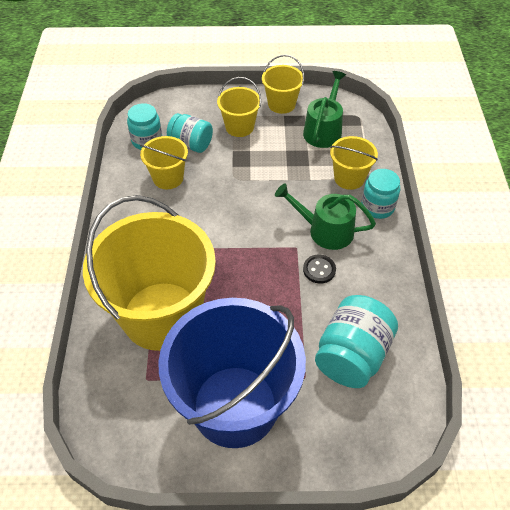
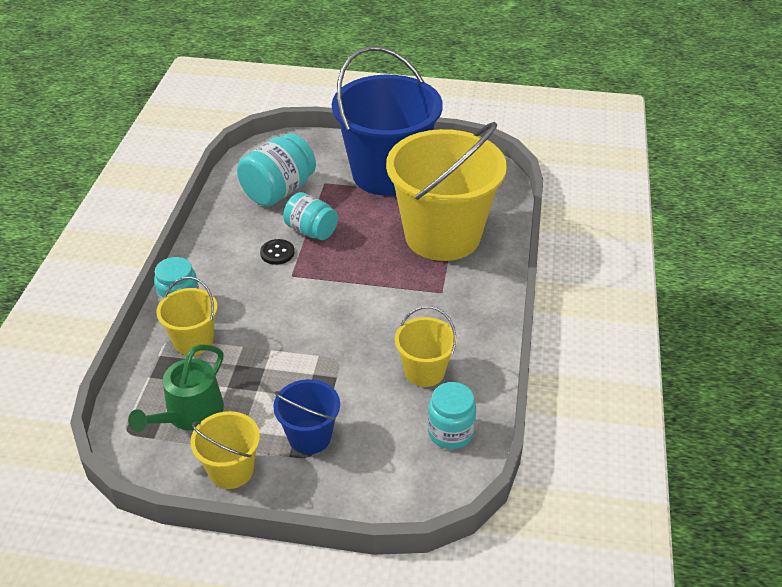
camera: 170 degrees left, 10 degrees down
turquoise jar [167,113,213,153] -> turquoise jar moved to [283,192,338,240]
yellow bucket [217,77,261,137] -> blue bucket [273,379,340,454]
green watering can [275,183,376,250] -> none

